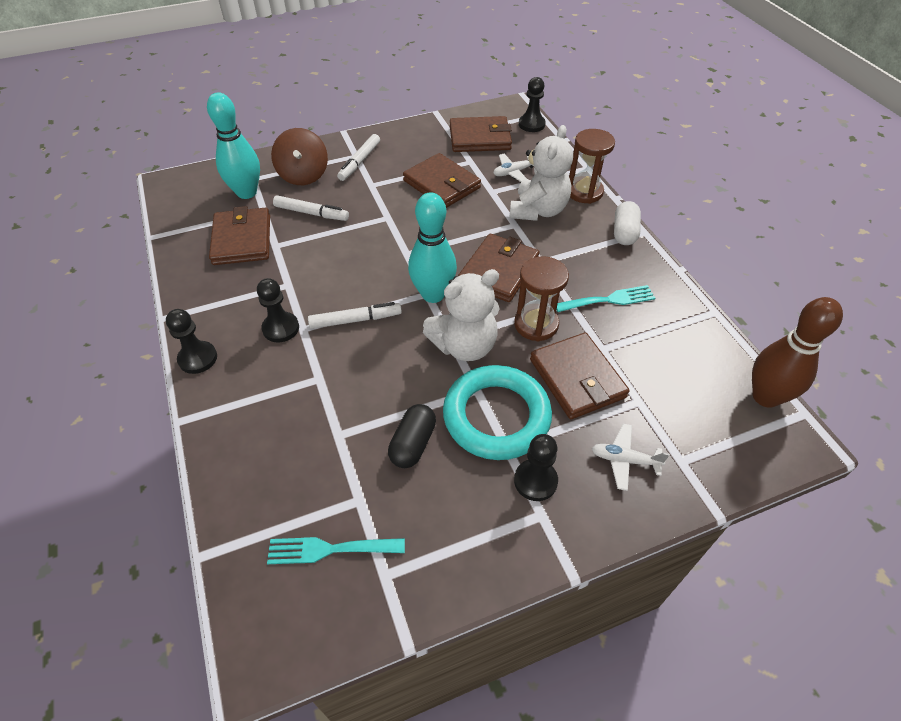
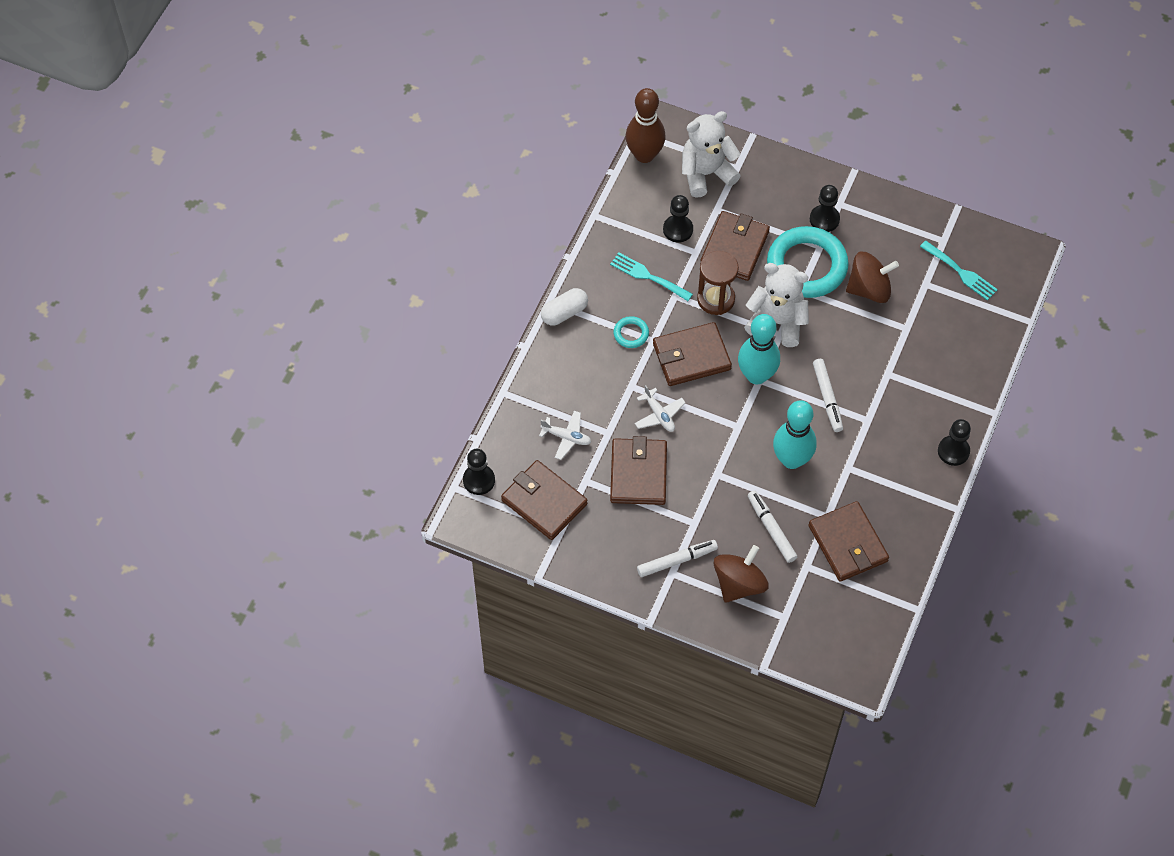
camera: 135 degrees left, 10 degrees up
turquoise bowling pin [207,93,260,199] -> turquoise bowling pin moved to [773,400,816,469]
brown wallet [209,206,270,265] -> brown wallet turned 60 degrees counterclockwise [809,501,889,582]
black pawn [257,278,299,343] -> black pawn moved to [663,195,693,243]
white marker [308,302,402,329] -> white marker turned 135 degrees counterclockwise [813,359,843,432]
black capsule [388,404,436,468] -> brown spinning top [846,252,899,303]
white teddy bear [510,125,573,221] -> white teddy bear moved to [682,111,741,198]
brown hourglass [569,129,615,204] -> none
white plane [591,424,670,491] -> white plane moved to [634,385,686,432]
none -> turquoise ring [613,316,649,348]

